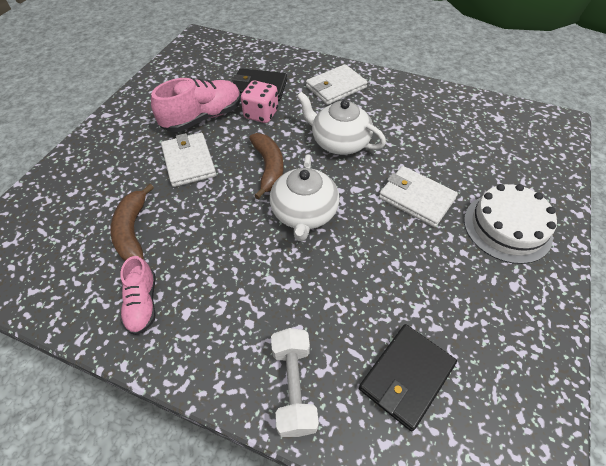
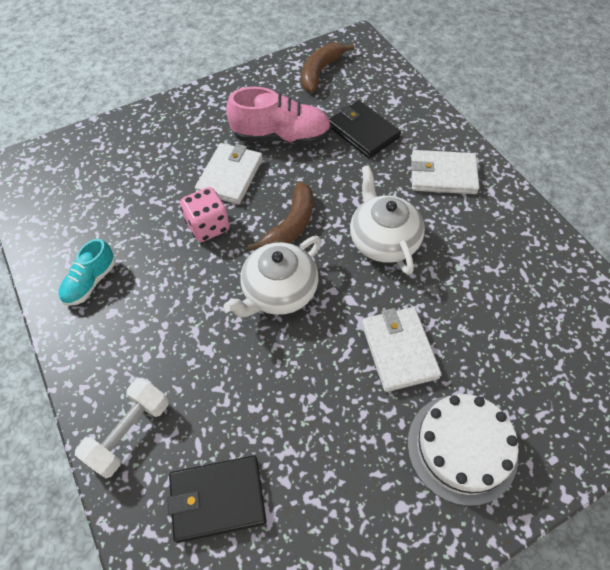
camera: 40 degrees right, 5 degrees up
brown banana [110,184,154,261] -> brown banana moved to [302,43,355,92]
pink shoe [120,256,156,335] -> turquoise shoe [58,239,115,306]
pink dice [241,81,278,123] -> pink dice moved to [180,187,230,242]

